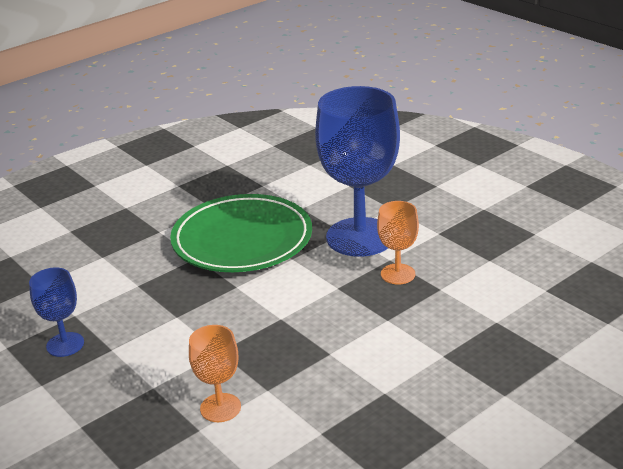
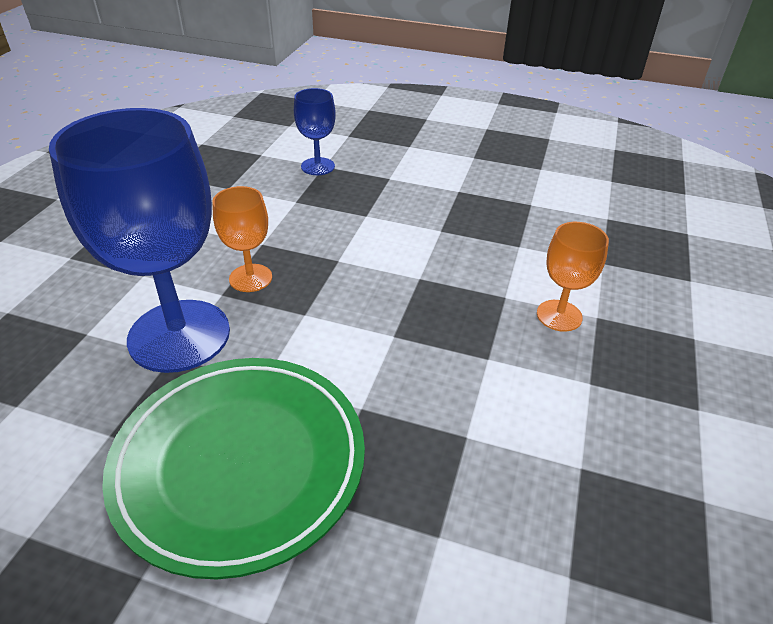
camera: 125 degrees left, 10 degrees up
blue goblet [29,267,84,357] -> blue goblet moved to [294,88,336,175]

